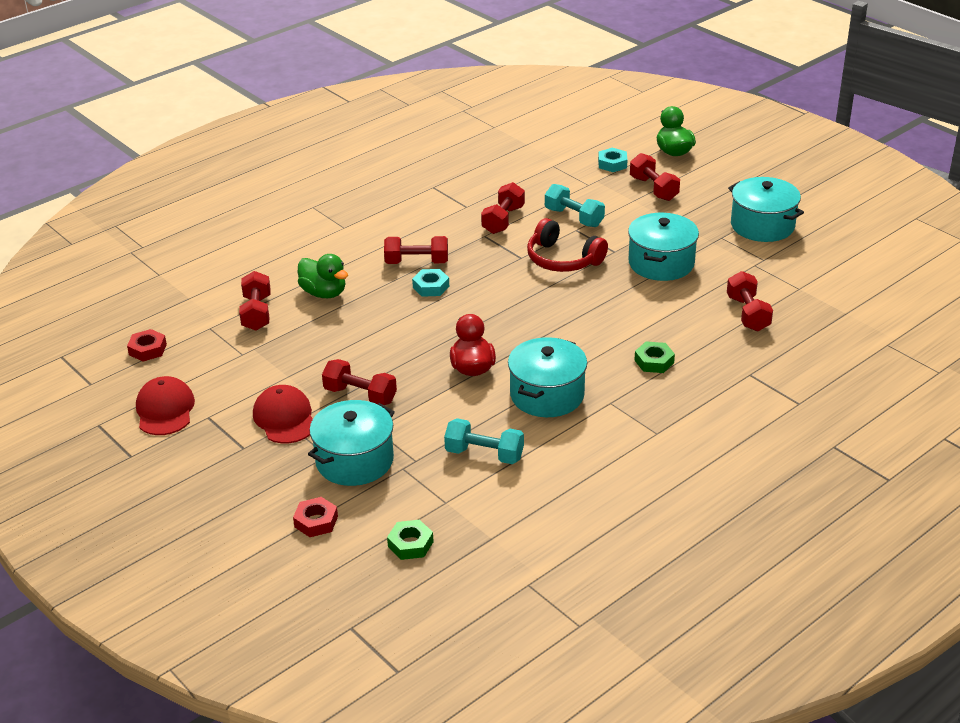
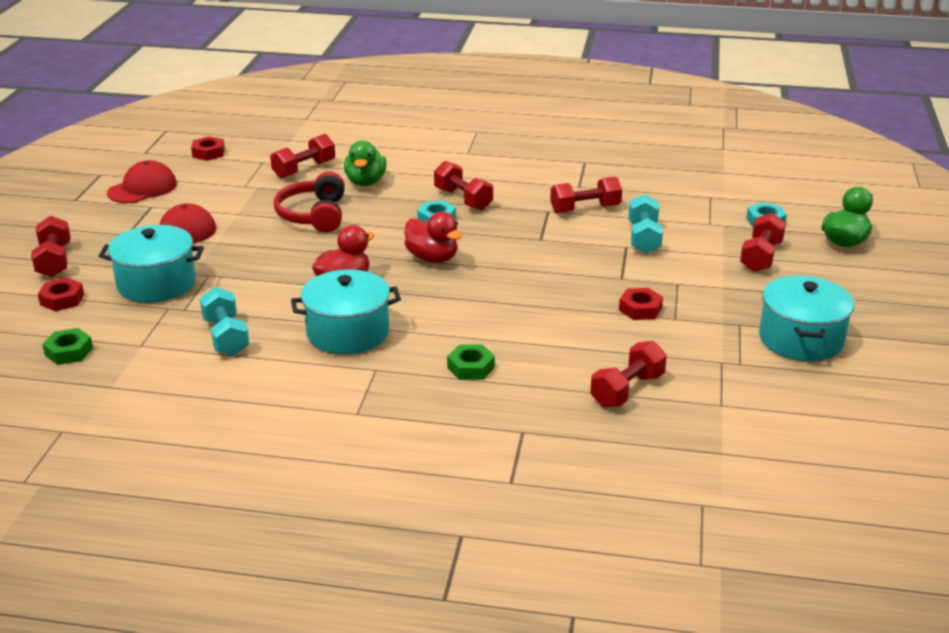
camera: 50 degrees right, 5 degrees down
red dumbbell [322,359,397,405] -> red dumbbell moved to [31,216,71,278]
red headphones [527,218,608,272] -> red headphones moved to [274,172,345,233]
turquoise pot [628,213,699,281] -> red nut [619,288,663,320]
none -> red duck [404,212,462,263]

